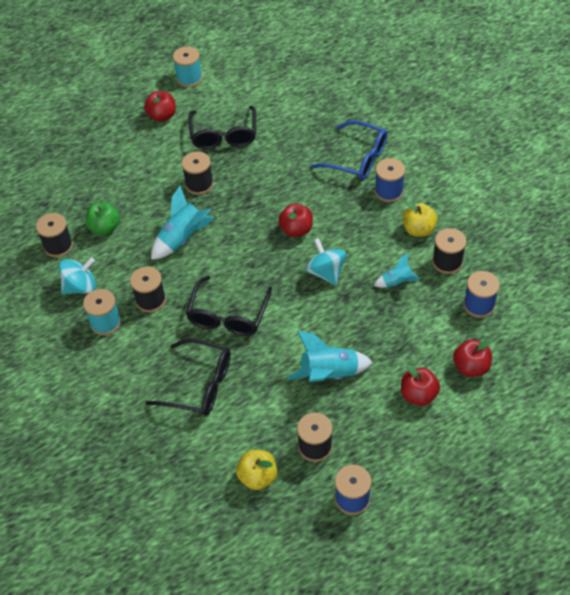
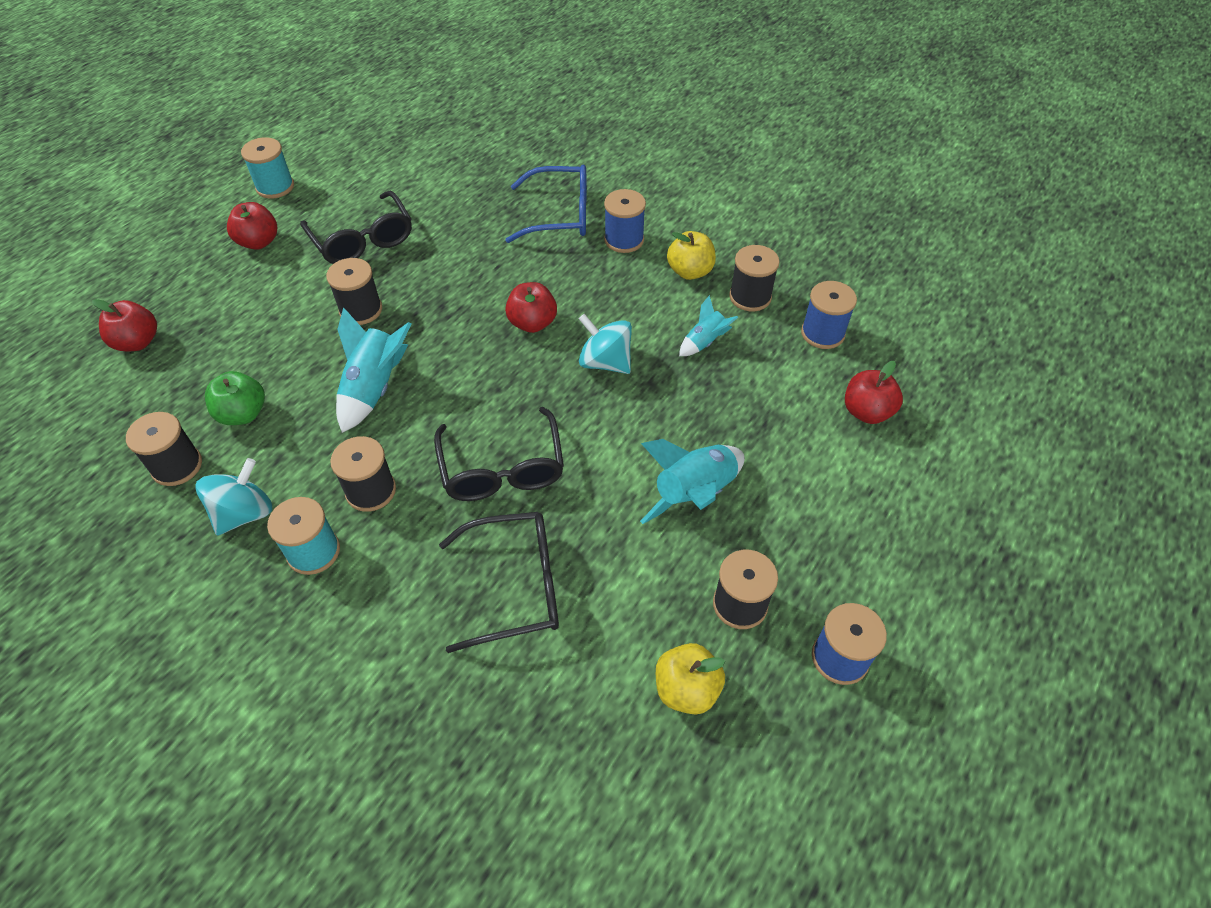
camera: 30 degrees left, 0 degrees up
red apple [401,365,440,406] -> red apple moved to [92,299,157,351]

